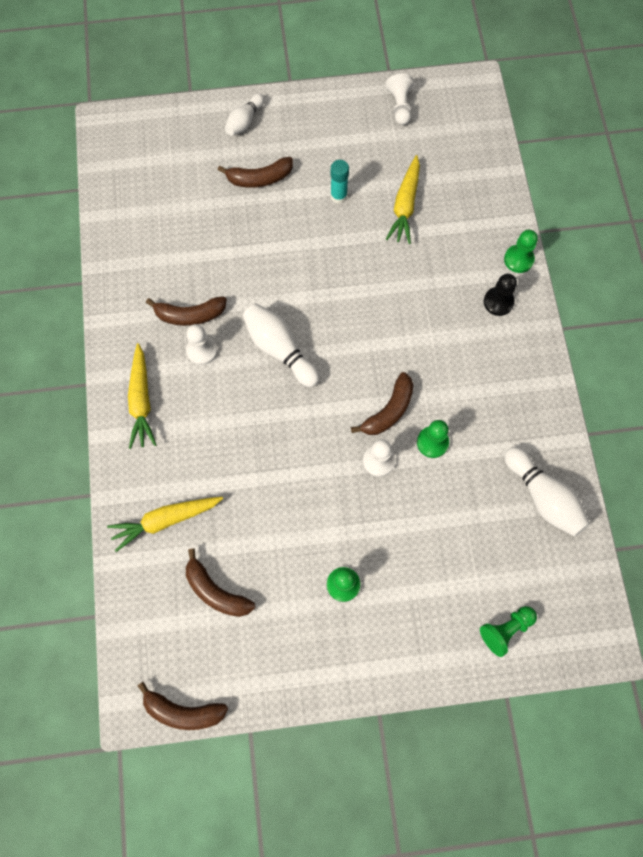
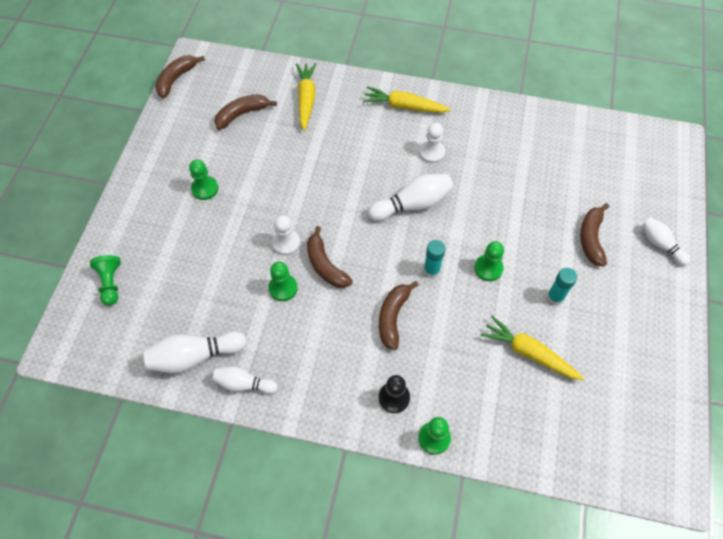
camera: 110 degrees right, 10 degrees down
brown banana [146,296,227,326] -> brown banana moved to [379,281,419,350]
white pawn [385,73,414,125] -> none
none -> white bowling pin [213,366,278,394]
none -> turquoise glue stick [424,240,445,278]
none -> green pawn [474,241,504,281]

